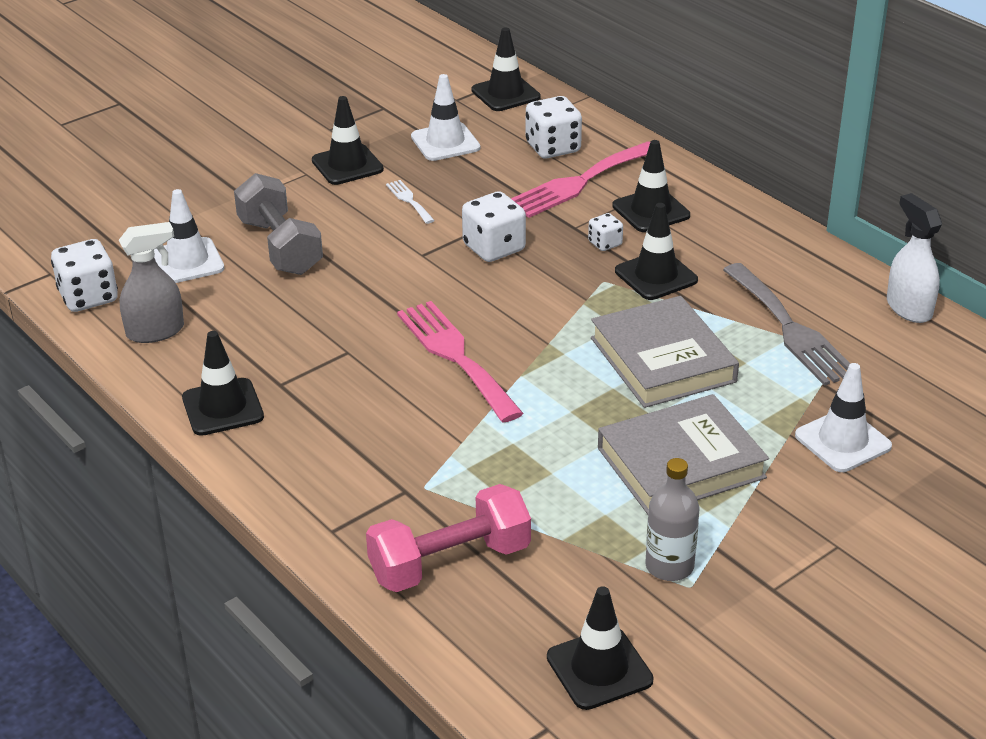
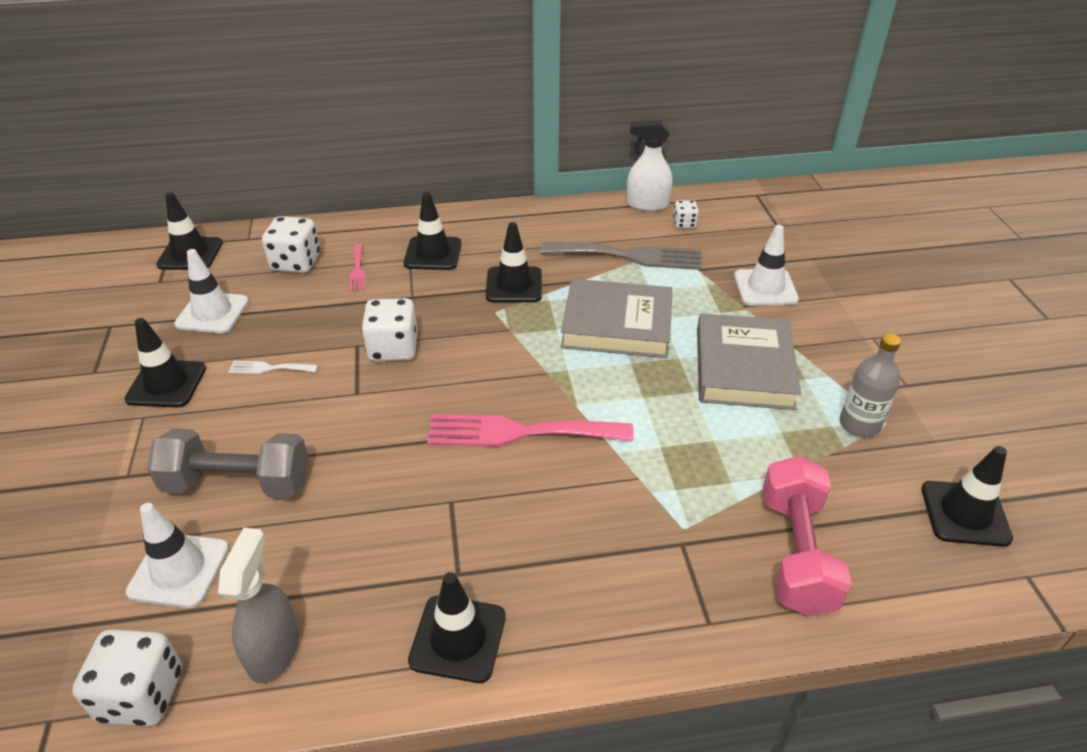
camera: 60 degrees left, 5 degrees up
pink fork [511,141,650,218] -> pink fork [350,244,365,291], size x0.47
white dice [588,213,623,251] -> white dice moved to [673,200,699,228]

